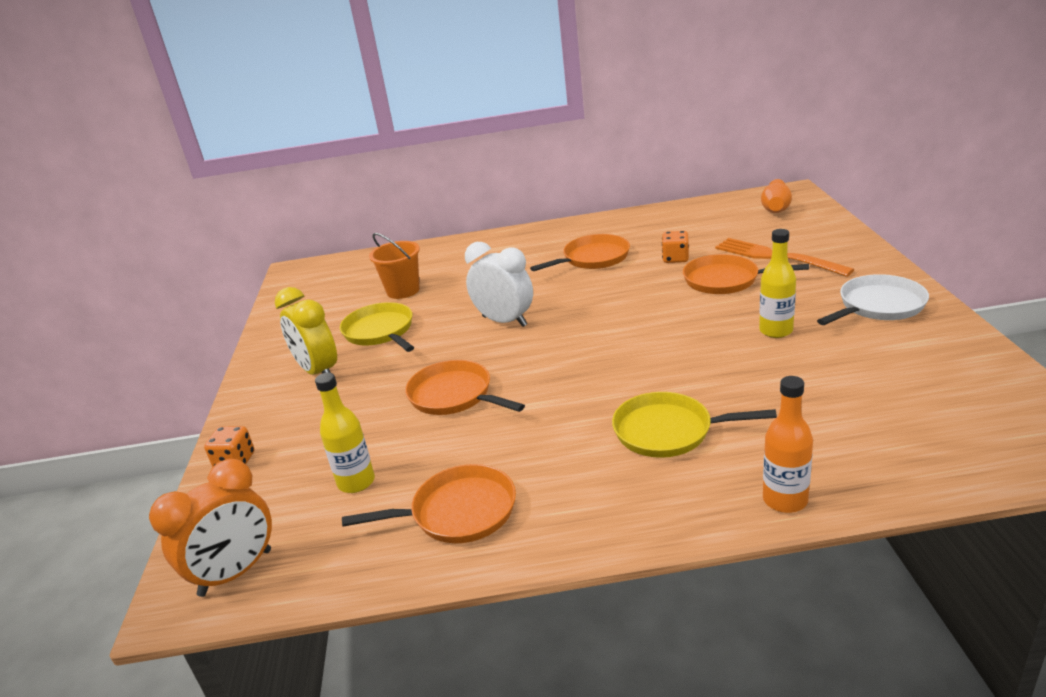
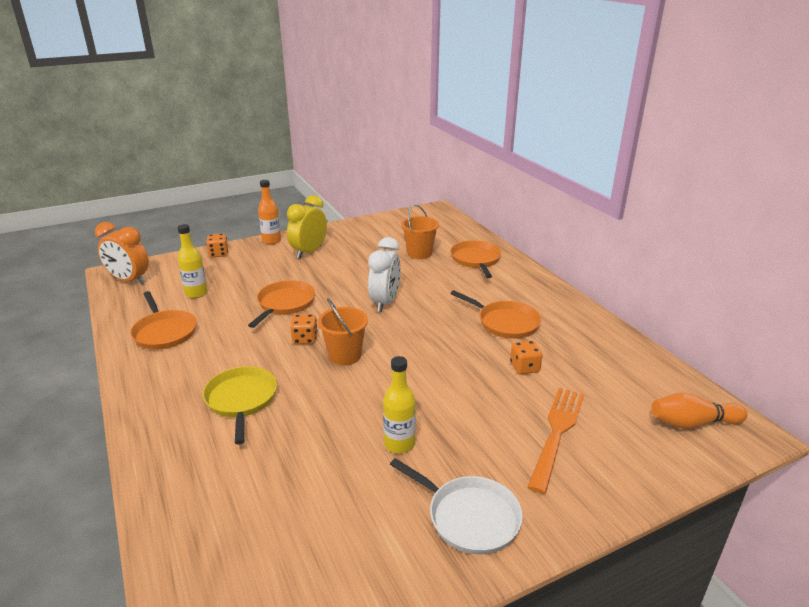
camera: 65 degrees right, 0 degrees up
yellow pan [340,302,414,352] -> none
orange pan [683,254,809,294] -> orange pan moved to [450,240,502,278]
orange bottle [763,376,813,513] -> orange bottle moved to [258,180,281,245]
none -> orange dice [290,314,318,344]
none -> orange bucket [318,298,368,365]

